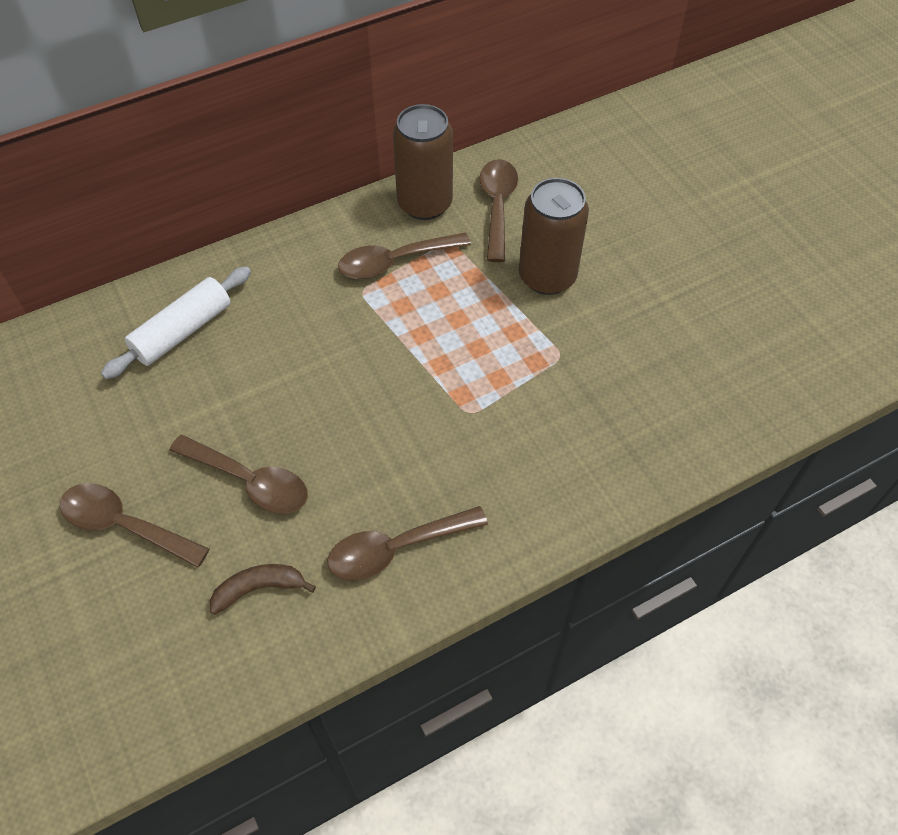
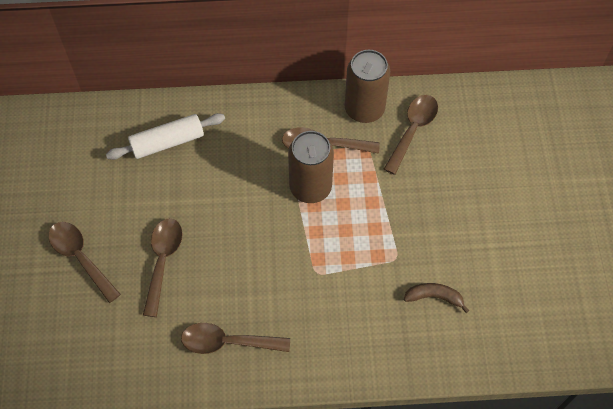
camera: 25 degrees right, 5 degrees up
brown spoon [169,435,308,514] -> brown spoon turned 135 degrees counterclockwise [143,218,183,317]
brown banana [210,564,316,615] -> brown banana moved to [404,283,469,313]
brown can [519,178,589,295] -> brown can moved to [288,131,334,203]

